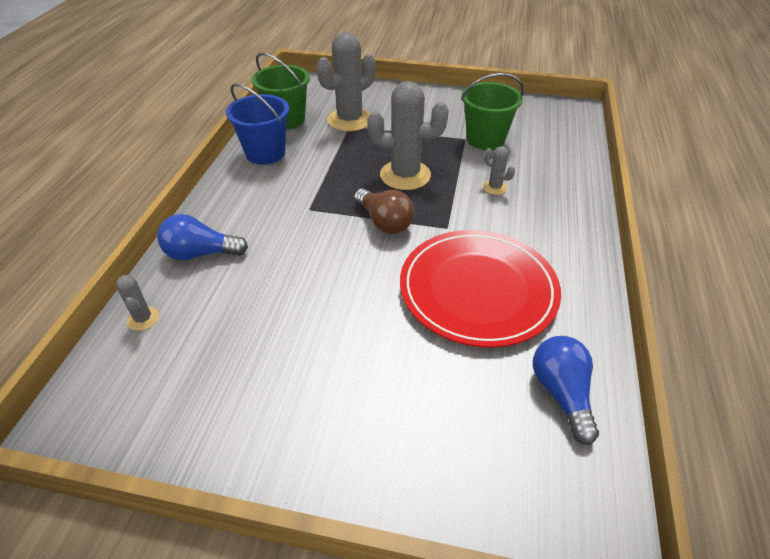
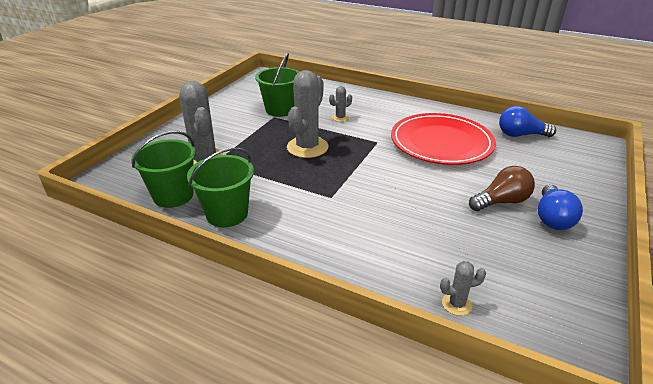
camera: 75 degrees left, 10 degrees down
blue light bulb [157,214,248,260] -> blue light bulb moved to [538,185,583,230]
blue bucket [226,83,289,165] -> green bucket [187,147,254,227]
brown light bulb [354,189,414,234] -> brown light bulb moved to [469,166,535,211]

